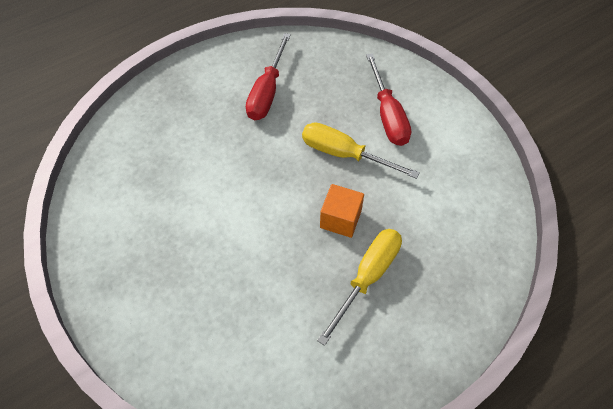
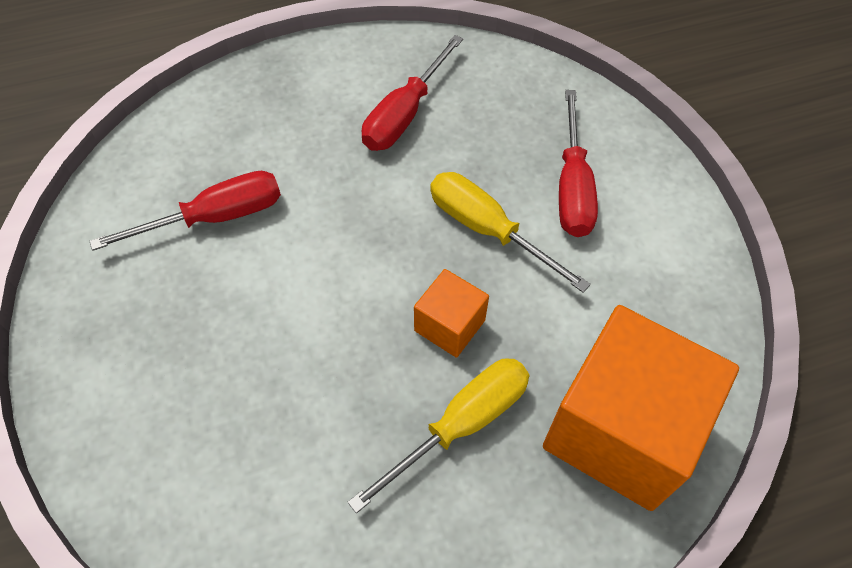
camera: 15 degrees right, 0 degrees up
none -> red screwdriver [90,171,281,251]
none -> orange cube [543,305,739,511]

